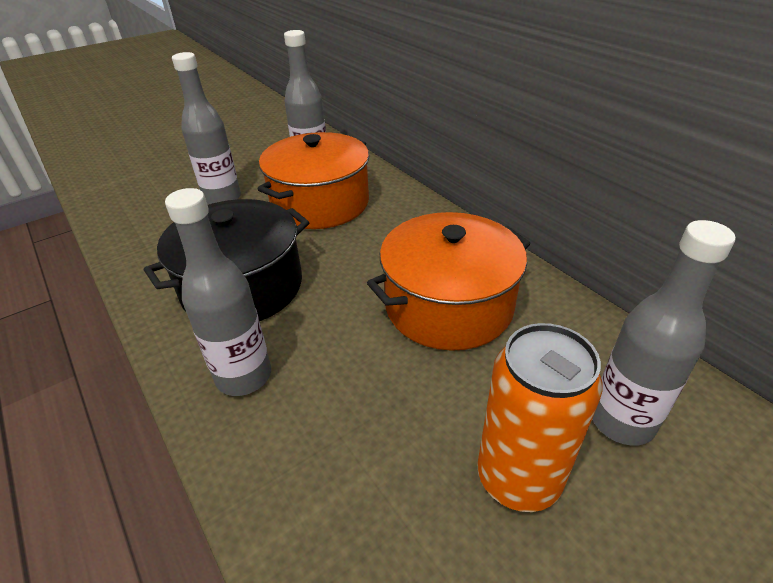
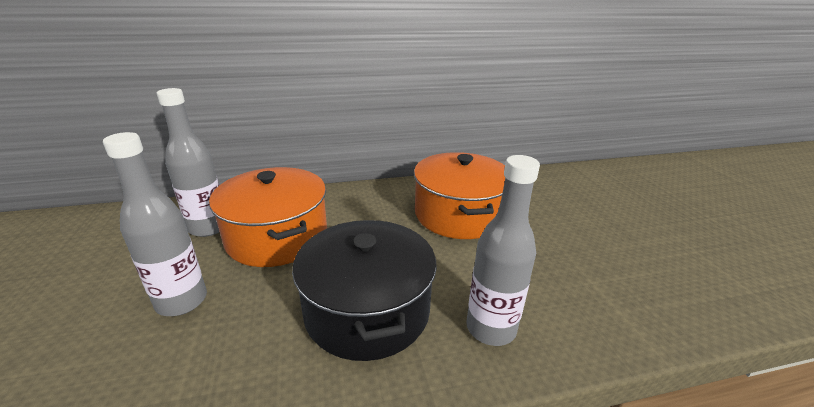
camera: 70 degrees left, 10 degrees down
orange can [477,323,603,512] -> none
grey bottle [592,220,736,446] -> none

